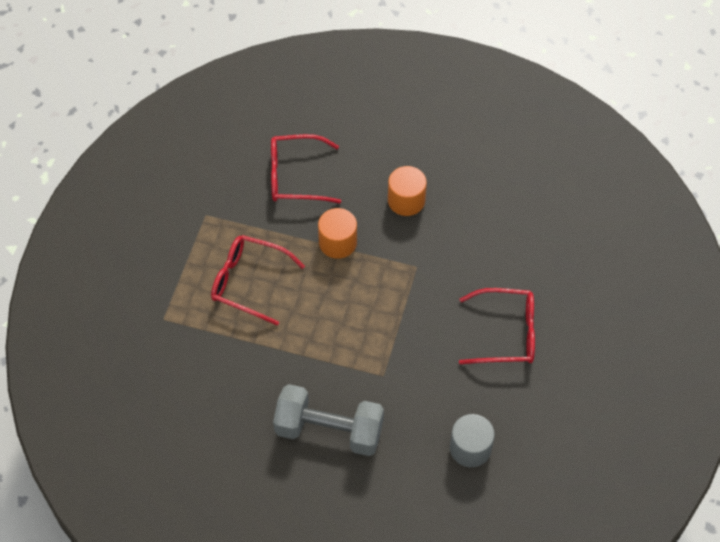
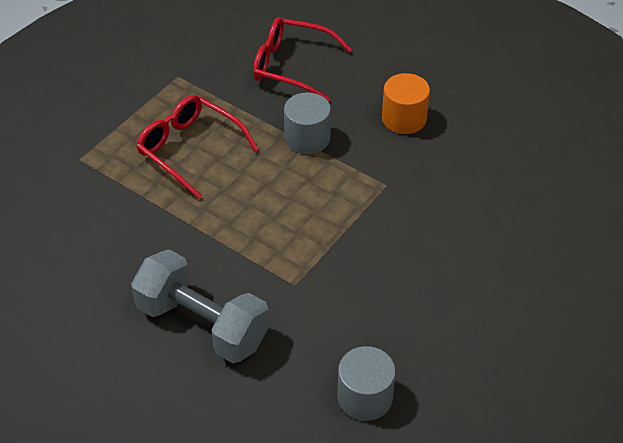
camera: 20 degrees right, 10 degrees down
orange cylinder [318,208,357,259] -> grey cylinder [284,92,331,154]
red glasses [459,288,535,364] -> none

